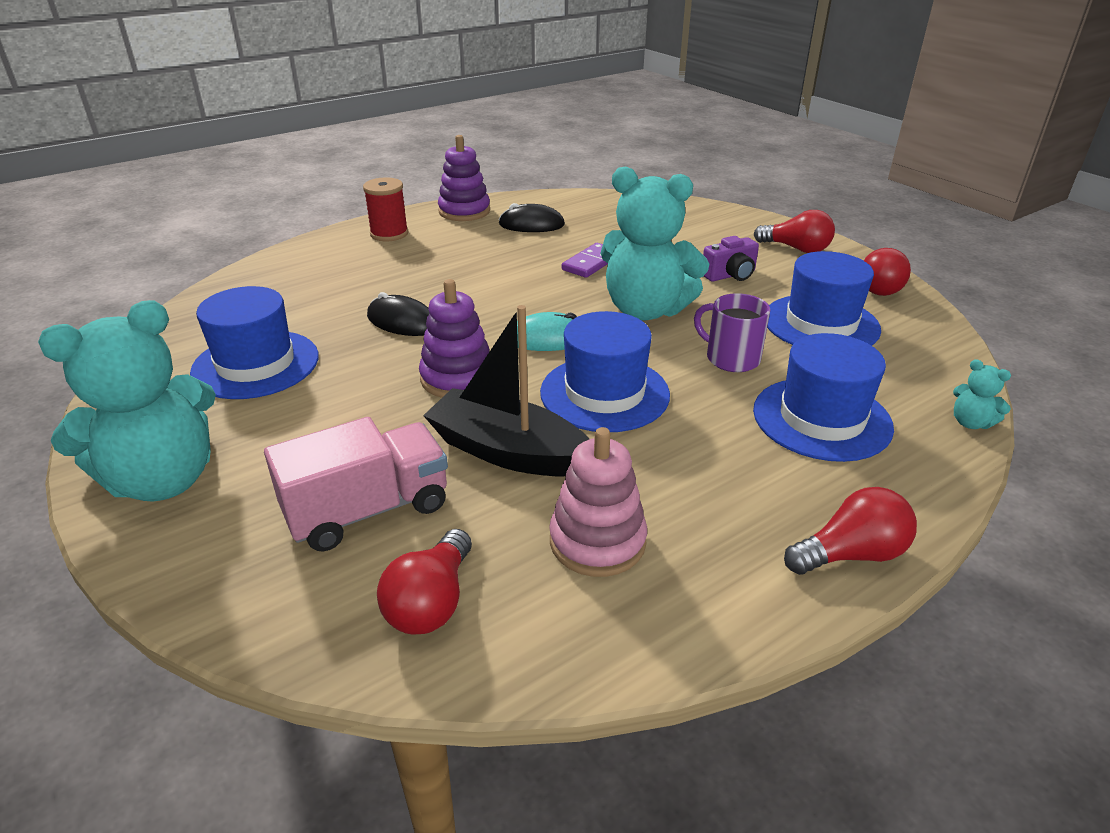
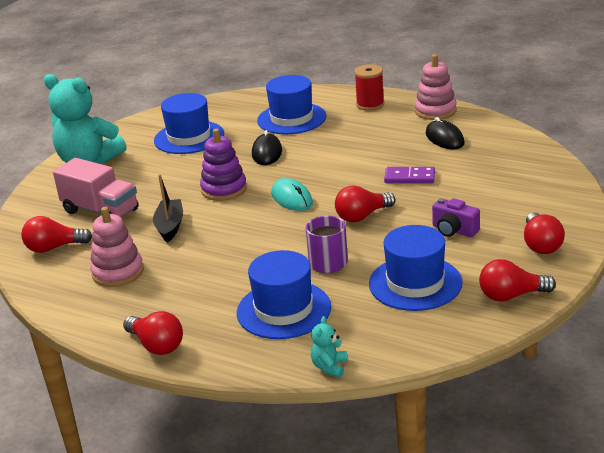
camera: 65 degrees right, 5 degrees down
black boat [423,305,589,477] -> black boat [153,174,183,243], size x0.66
purple stacking toy [438,135,490,221] -> pink stacking toy [415,54,457,120]
blue hat [540,311,670,432] -> blue hat moved to [257,75,326,134]
turquoise teddy bear [600,166,709,320] -> red light bulb [335,186,395,222]

